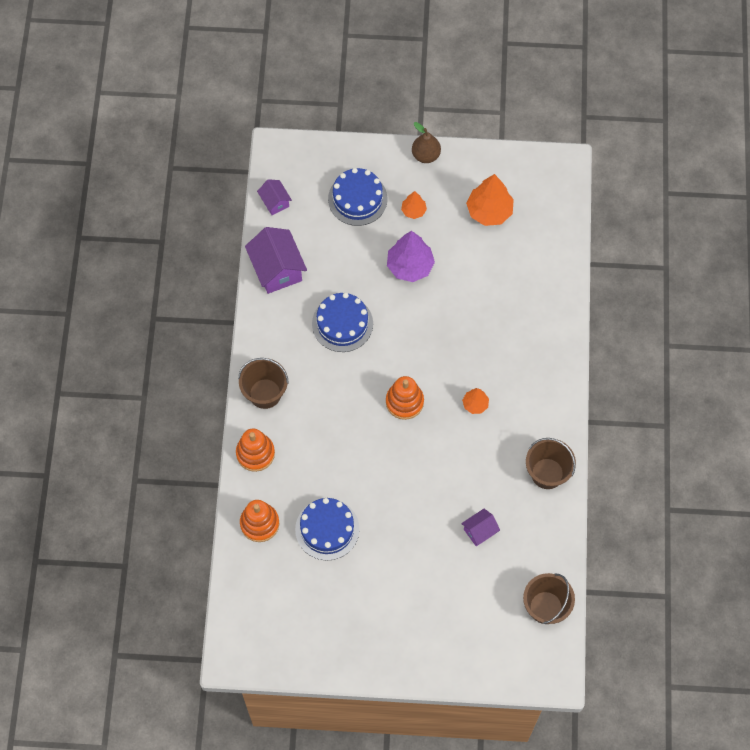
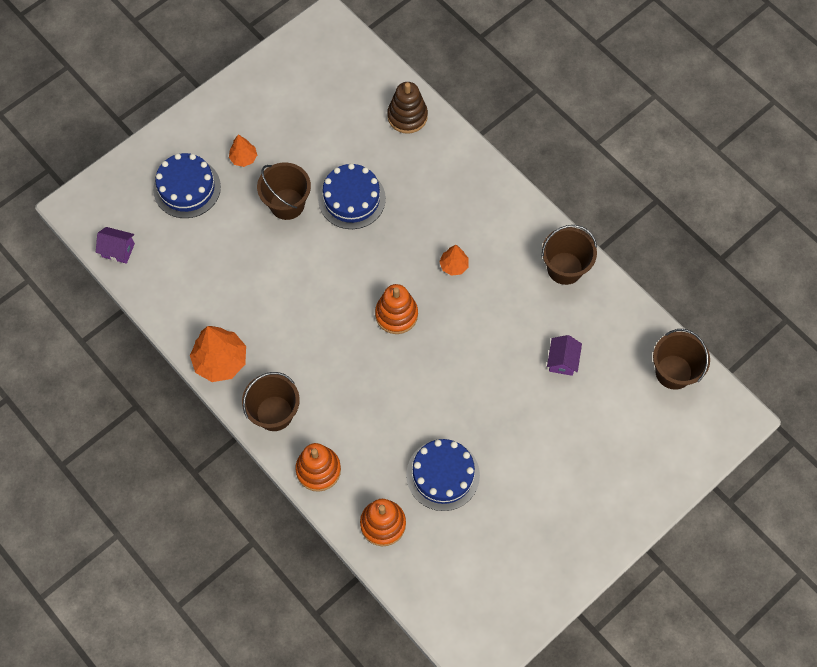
camera: 45 degrees left, 0 degrees up
purple house [245,227,307,294] -> none
blue cake [312,293,373,352] -> blue cake moved to [318,163,386,229]
purple tree [387,231,435,282] -> brown bucket [257,162,311,220]
brown pear [412,122,441,163] -> none
orange tree [466,174,514,226] -> orange tree moved to [190,326,246,382]
none -> brown stacking toy [387,82,428,134]

